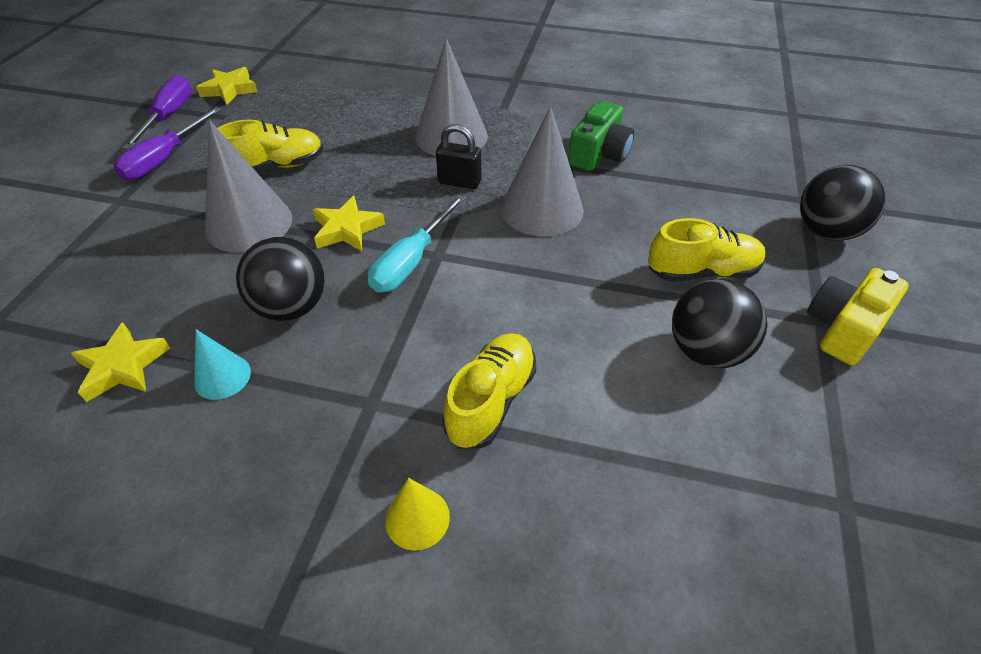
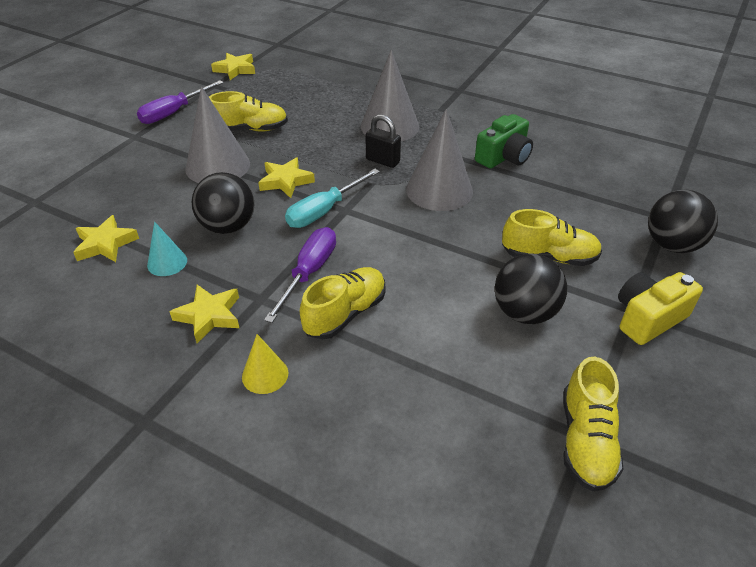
camera: 15 degrees right, 5 degrees down
purple screwdriver [122,75,192,149] -> purple screwdriver moved to [264,227,336,323]
none -> yellow star [169,285,239,343]
none -> yellow shoe [563,357,624,491]

